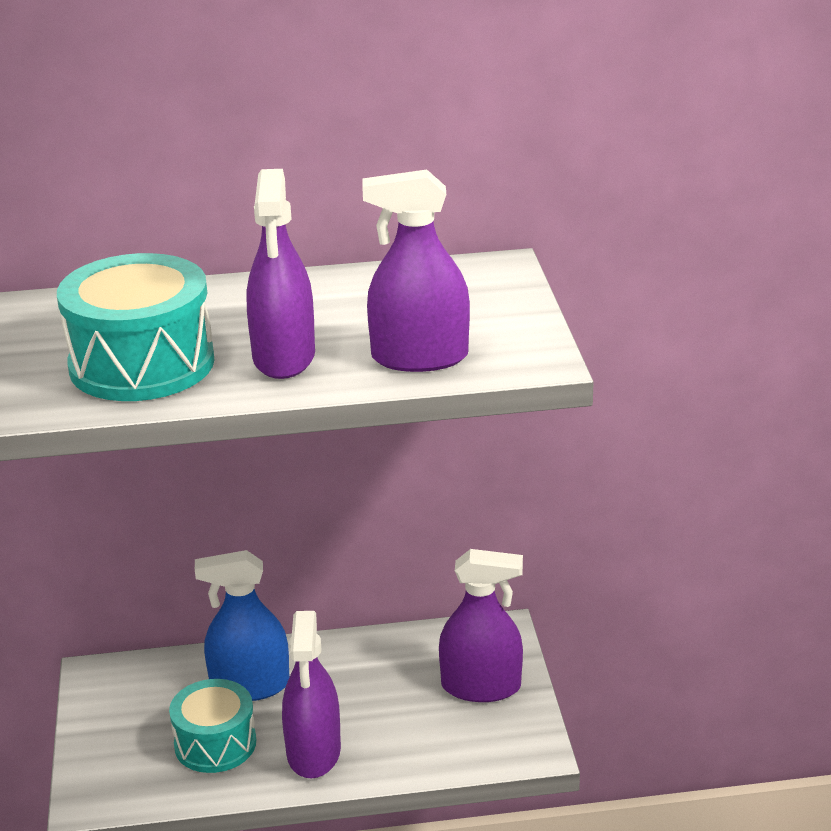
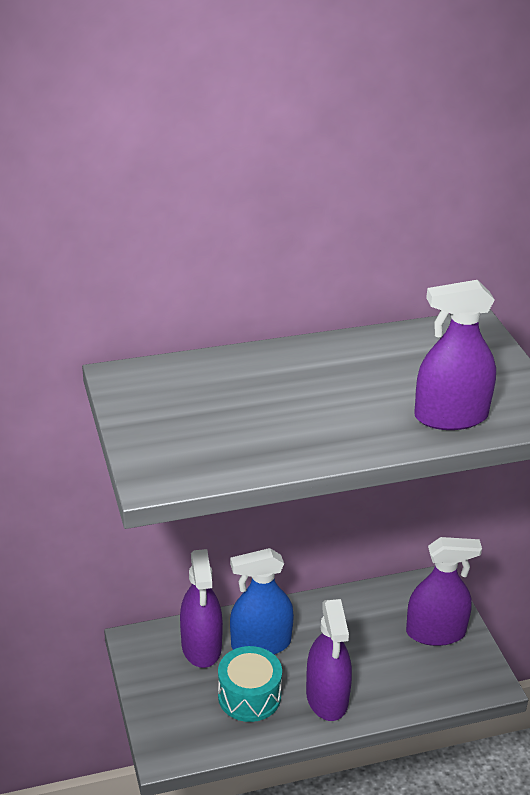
camera: 10 degrees left, 5 degrees up
turquoise drum [57,253,214,401] -> none
purple spray bottle [247,169,315,379] -> purple spray bottle moved to [180,549,223,668]

